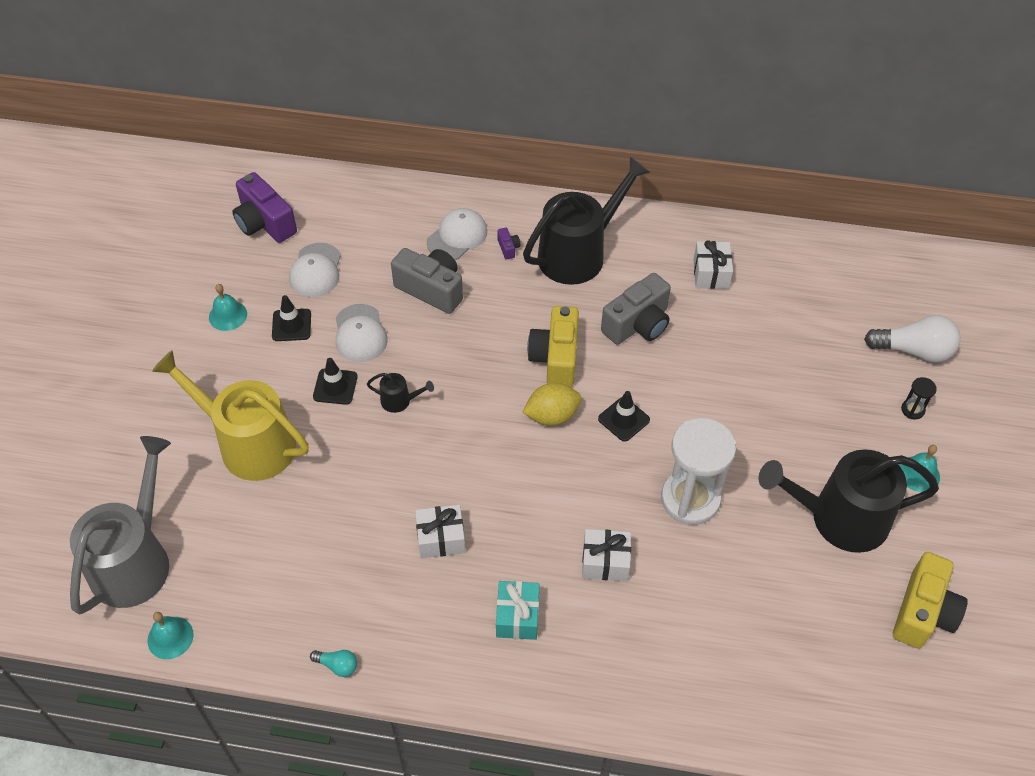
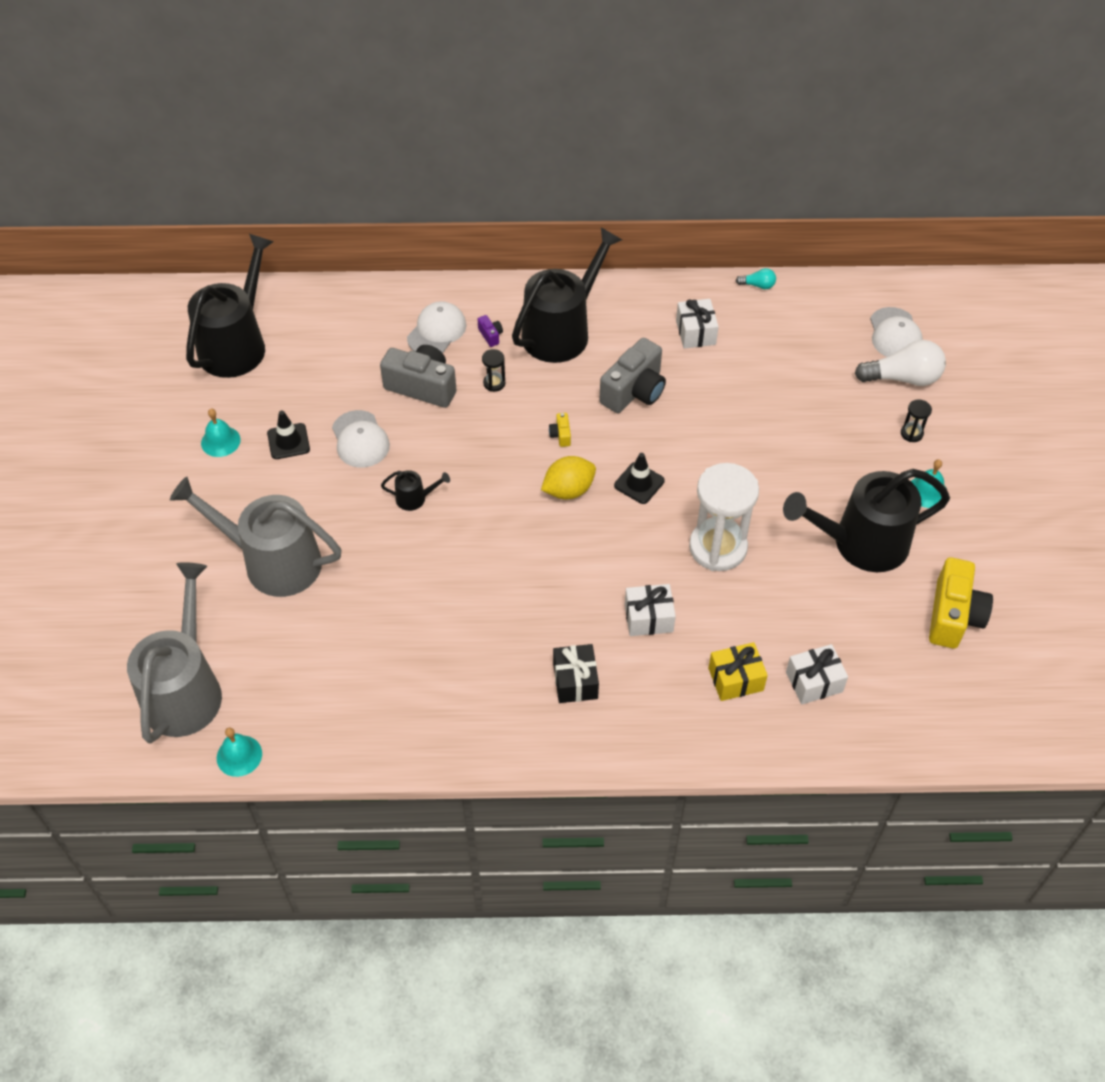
camera: 10 degrees left, 0 degrees up
yellow watering can [152,350,309,481] -> grey watering can [170,477,342,597]
purple camera [232,172,297,243] -> black watering can [186,234,274,378]
white cap [289,243,341,297] -> white cap moved to [870,307,923,357]
turquoise light bulb [310,650,357,677] -> turquoise light bulb moved to [735,268,776,289]
black traffic cone [313,358,358,405] -> none
white gift [415,505,465,559] -> white gift moved to [786,644,848,704]
turquoise gift [496,581,540,640] -> black gift [553,644,599,703]
yellow camera [527,306,579,387] -> yellow camera [549,413,571,447], size x0.42
none -> black hourglass [482,349,505,392]
none -> yellow gift [708,642,768,701]

